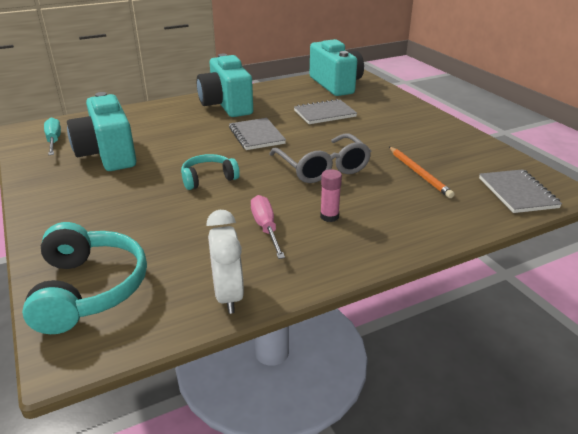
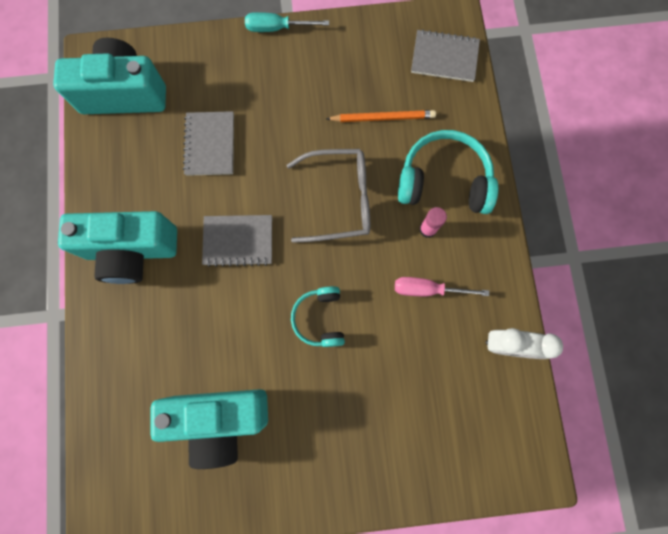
camera: 70 degrees left, 45 degrees up
turquoise headphones [22,222,147,334] -> turquoise headphones moved to [398,130,498,214]
turquoise screwdriver [44,118,61,155] -> turquoise screwdriver moved to [245,12,329,32]

